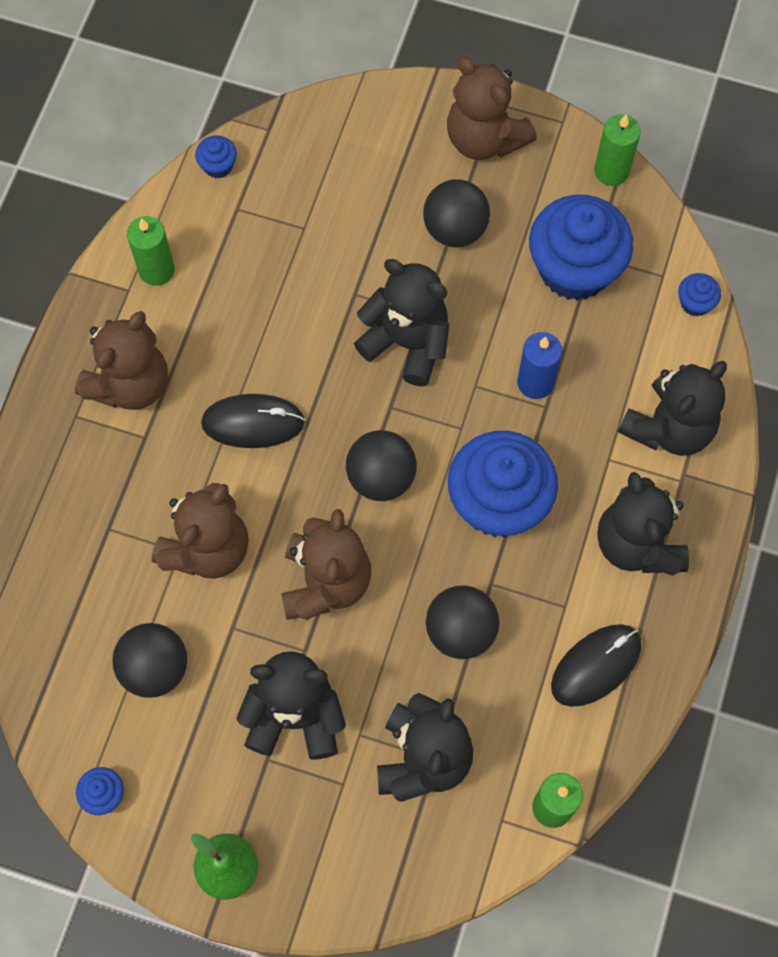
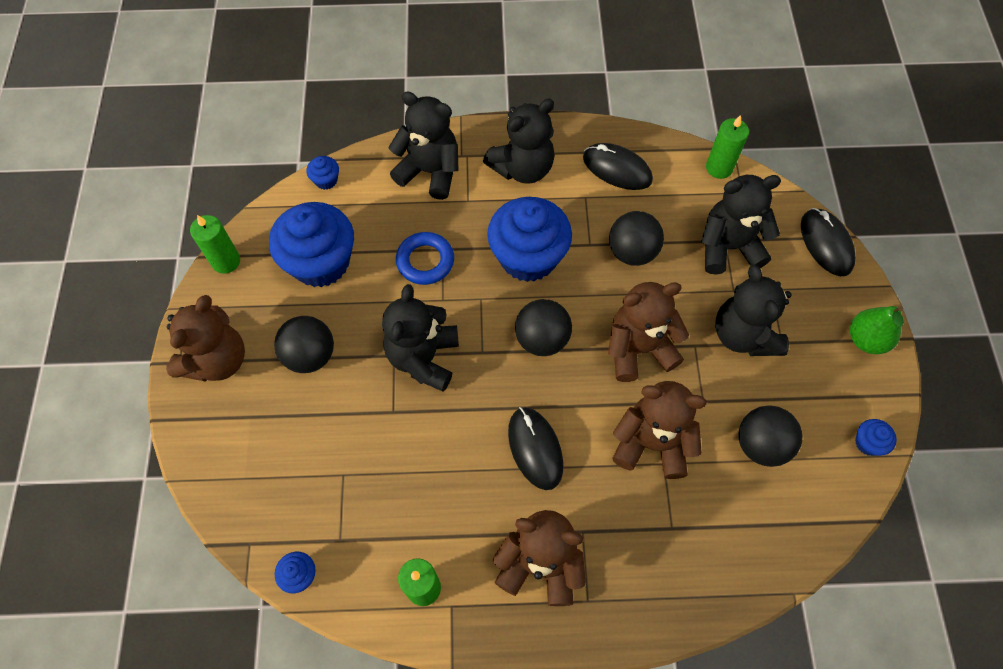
camera: 110 degrees left, 5 degrees down
blue candle [517,332,562,399] -> blue ring [396,232,454,285]
none -> black mouse [801,208,856,276]

